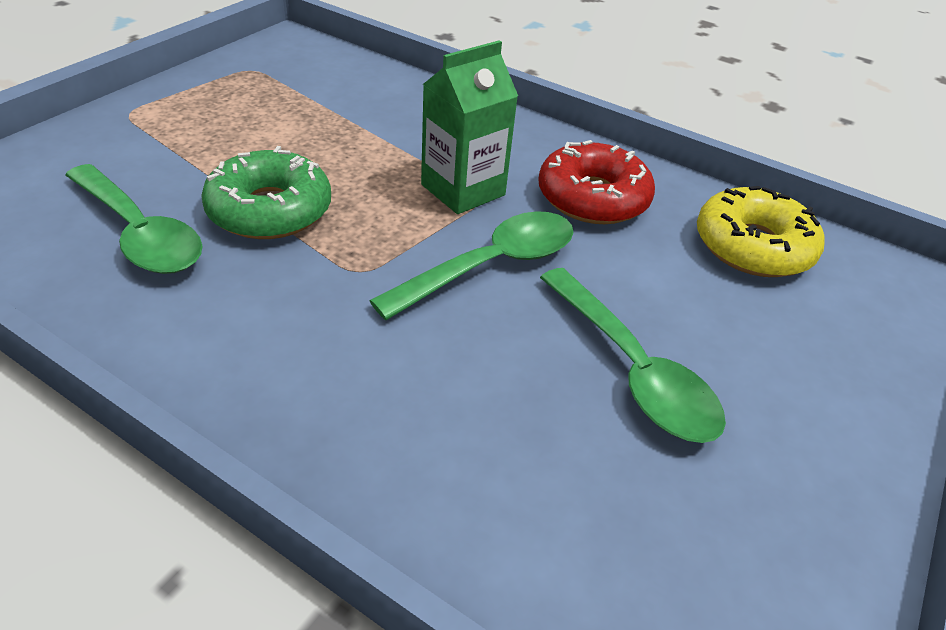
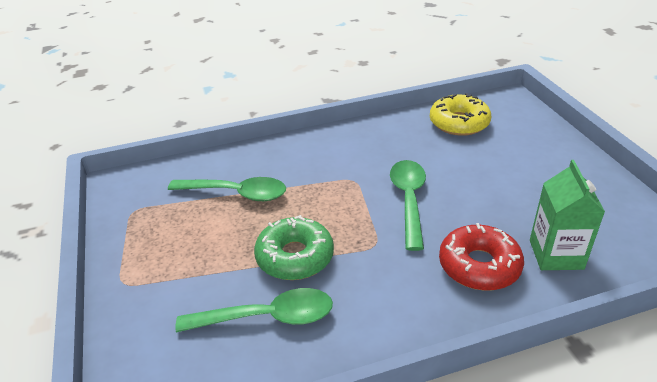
camera: 45 degrees left, 5 degrees down
green carton [421,40,518,214] -> green carton moved to [530,160,605,270]
red donut [538,140,655,224] -> red donut moved to [439,223,524,291]
green spoon [540,268,726,443] -> green spoon moved to [168,177,286,201]

